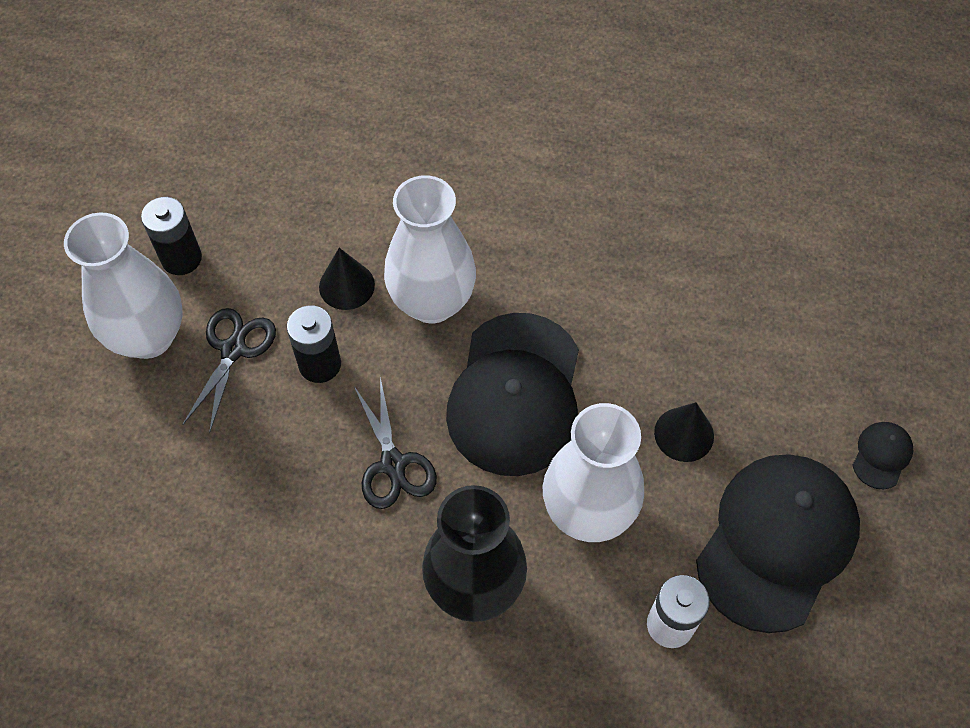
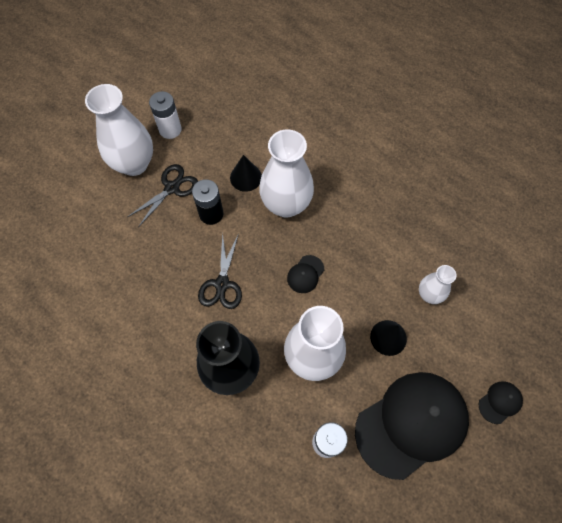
camera: 25 degrees right, 5 degrees up
black battery [141,197,202,275] -> white battery [149,91,182,139]
black cap [446,313,579,476] -> black cap [287,255,324,293], size x0.40
none -> white vase [419,265,457,304]

